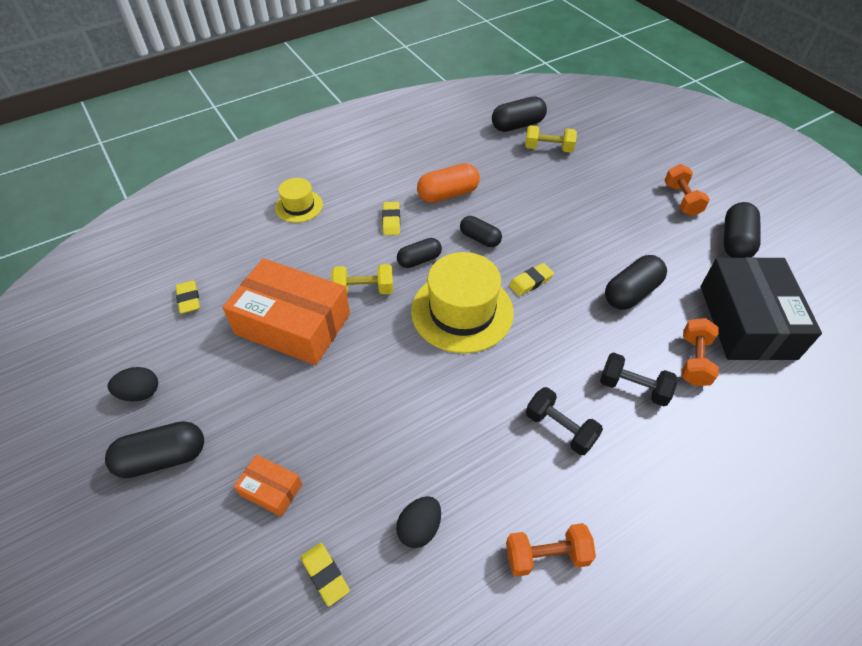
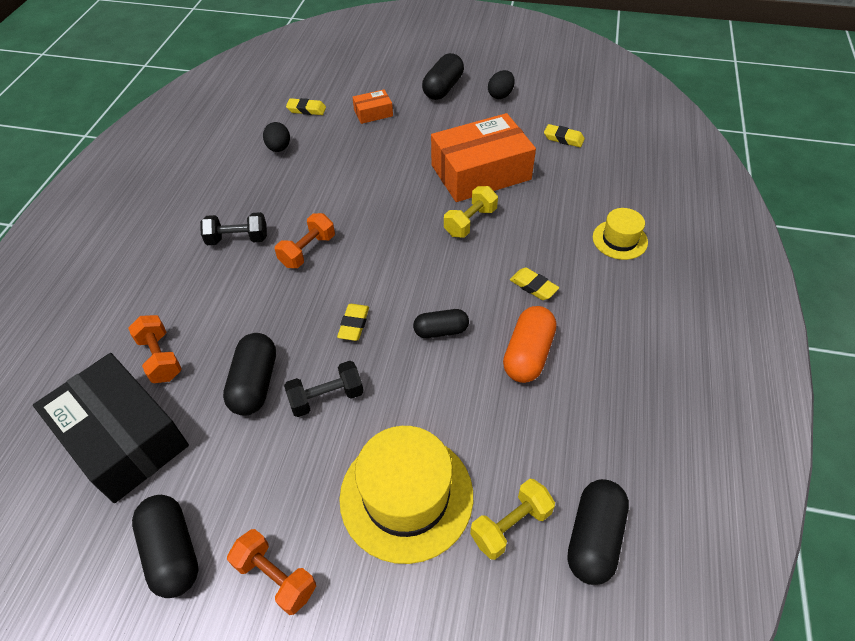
camera: 135 degrees right, 0 degrees up
black capsule [397,238,442,268] -> none
yellow hat [411,252,514,353] -> yellow hat moved to [339,426,473,564]
orange dumbbell [506,523,596,577] -> orange dumbbell moved to [275,213,335,268]
black dumbbell [600,352,677,407] -> black dumbbell moved to [284,361,364,417]

